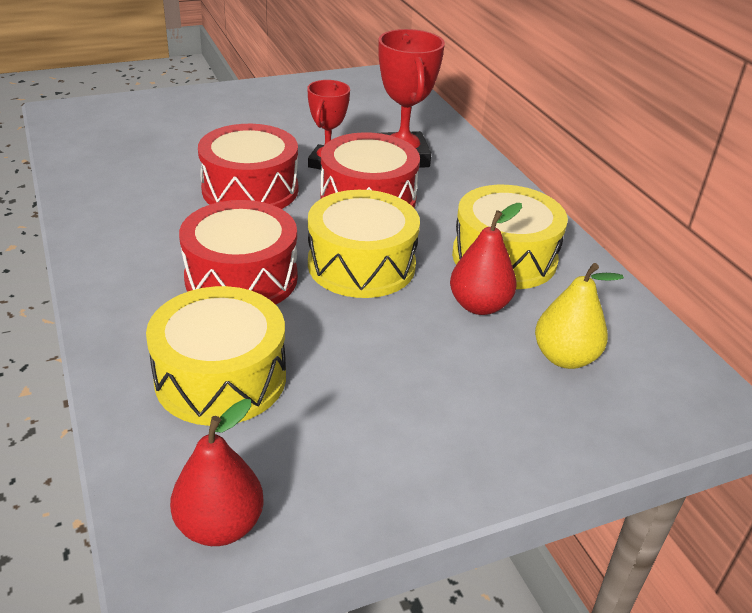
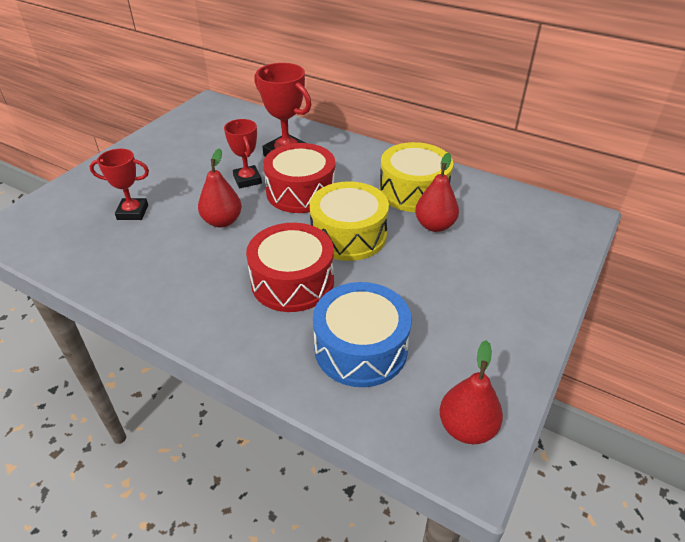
camera: 35 degrees left, 5 degrees up
yellow drum [146,286,286,426] -> blue drum [313,282,412,387]
red drum [198,124,298,209] -> red pear [198,148,242,228]
yellow pear [535,263,624,369] -> none
none -> red trophy [90,149,149,220]

